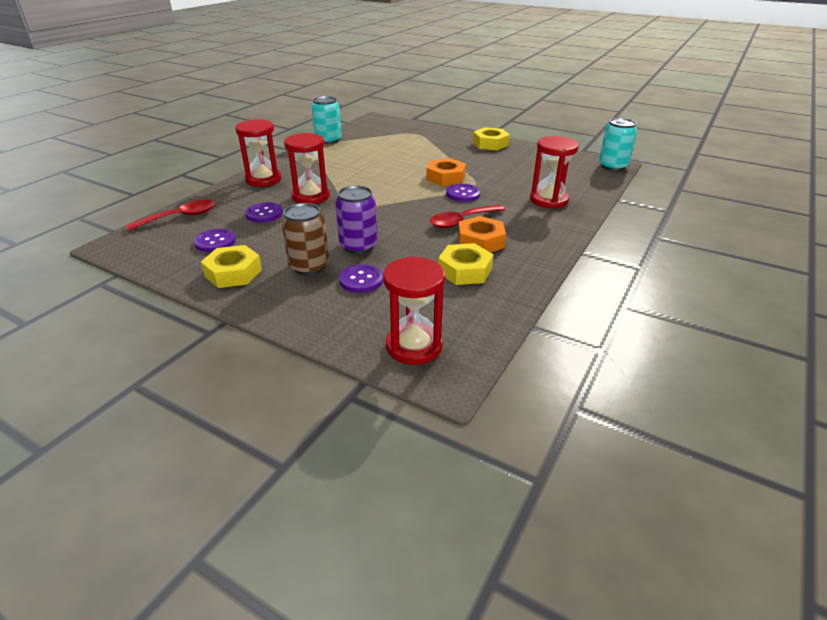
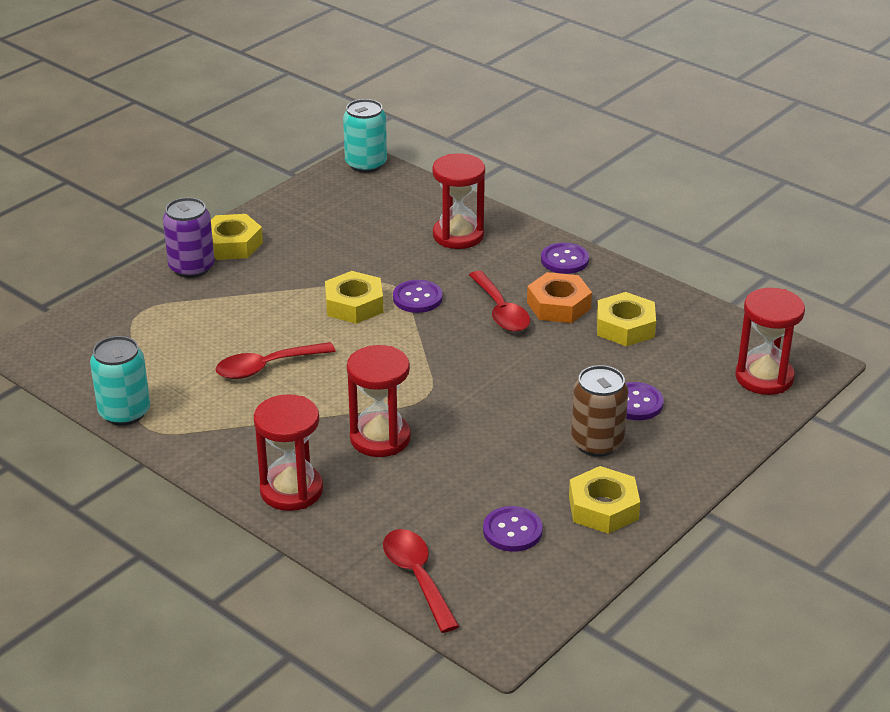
camera: 80 degrees left, 0 degrees up
purple button [245,202,283,223] -> purple button moved to [541,243,589,274]
purple can [335,185,377,254] -> purple can moved to [163,198,215,278]
orange nut [426,158,466,186] -> yellow nut [325,271,383,324]
none -> red spoon [216,342,336,379]

